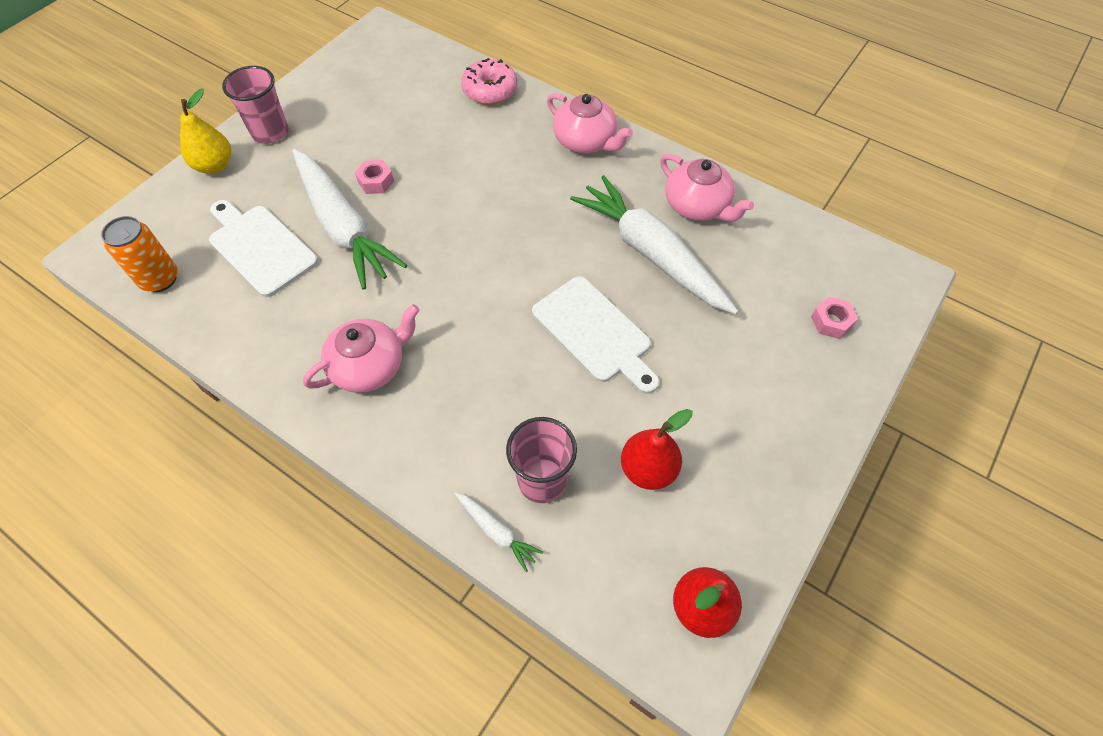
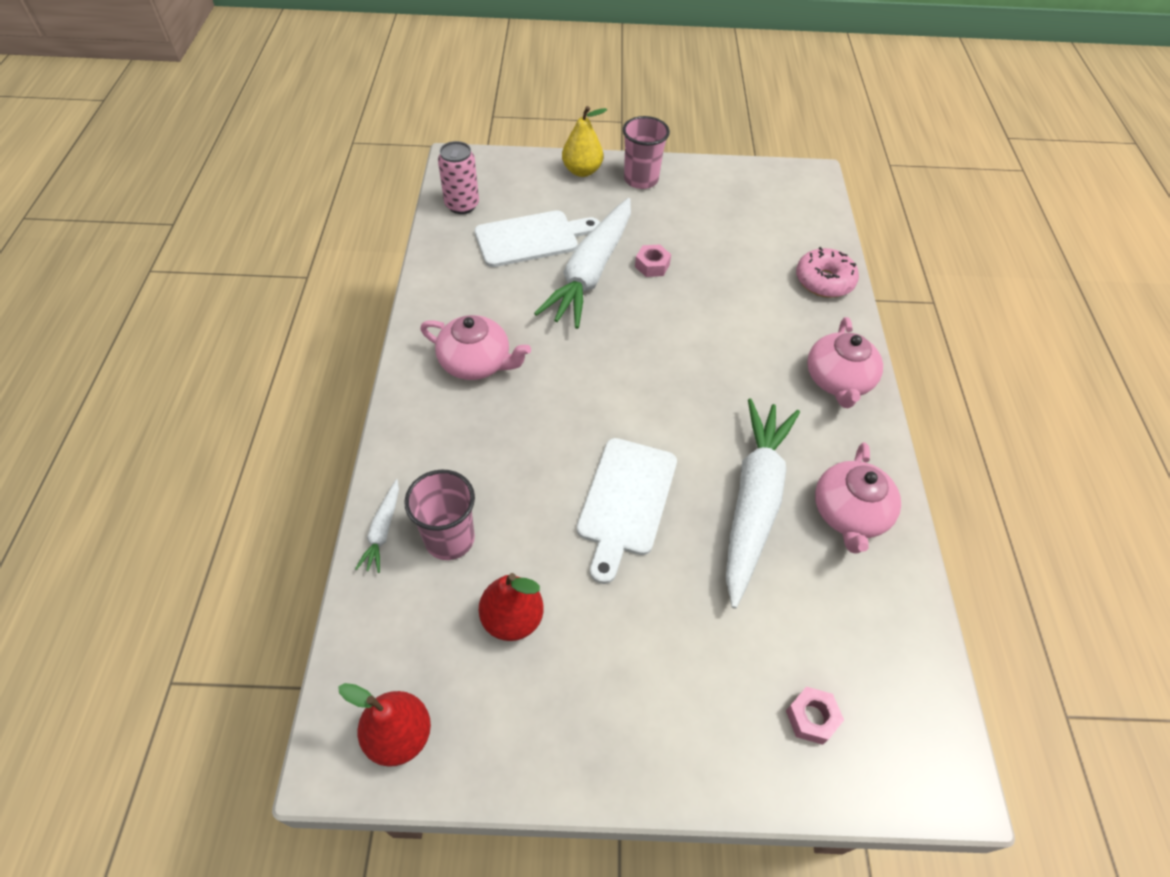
camera: 55 degrees right, 5 degrees down
orange can [101,216,178,292] -> pink can [438,141,479,214]
white cutting board [209,200,318,297] -> white cutting board turned 60 degrees clockwise [474,210,600,267]

